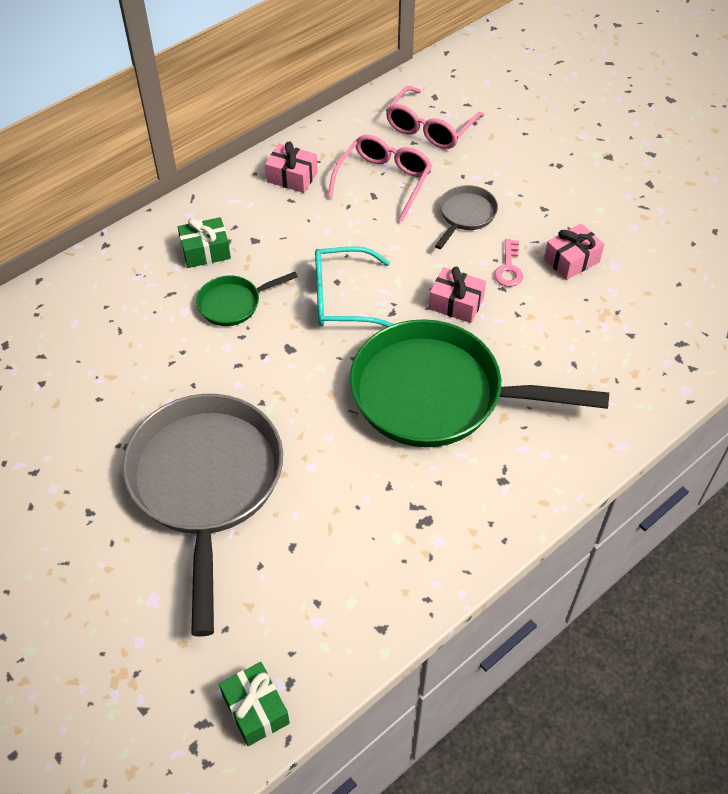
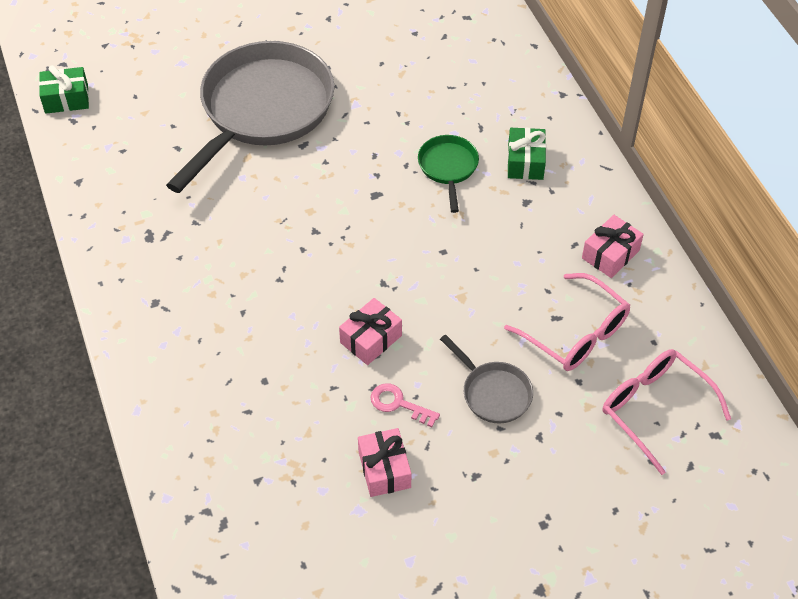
camera: 110 degrees right, 0 degrees up
grey pan [122,394,283,637] -> grey pan turned 75 degrees counterclockwise [166,41,334,193]
turquoise glasses [315,246,394,327] -> none
green pan [350,319,609,447] -> none

